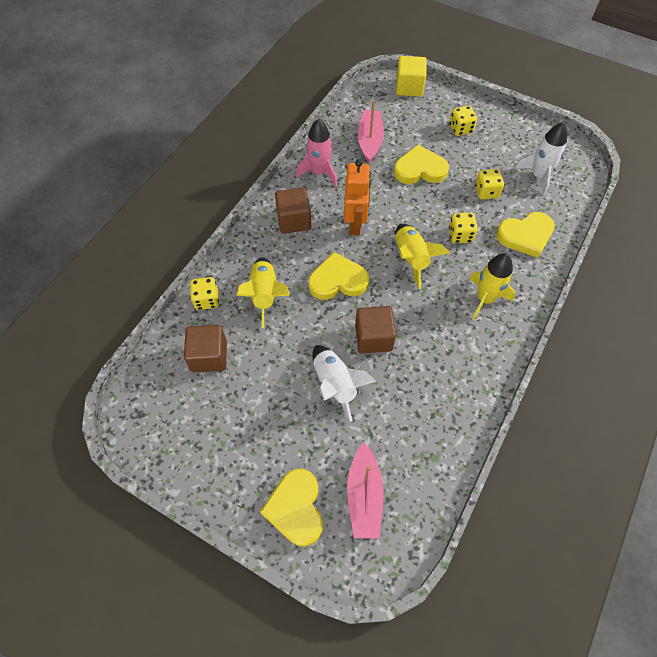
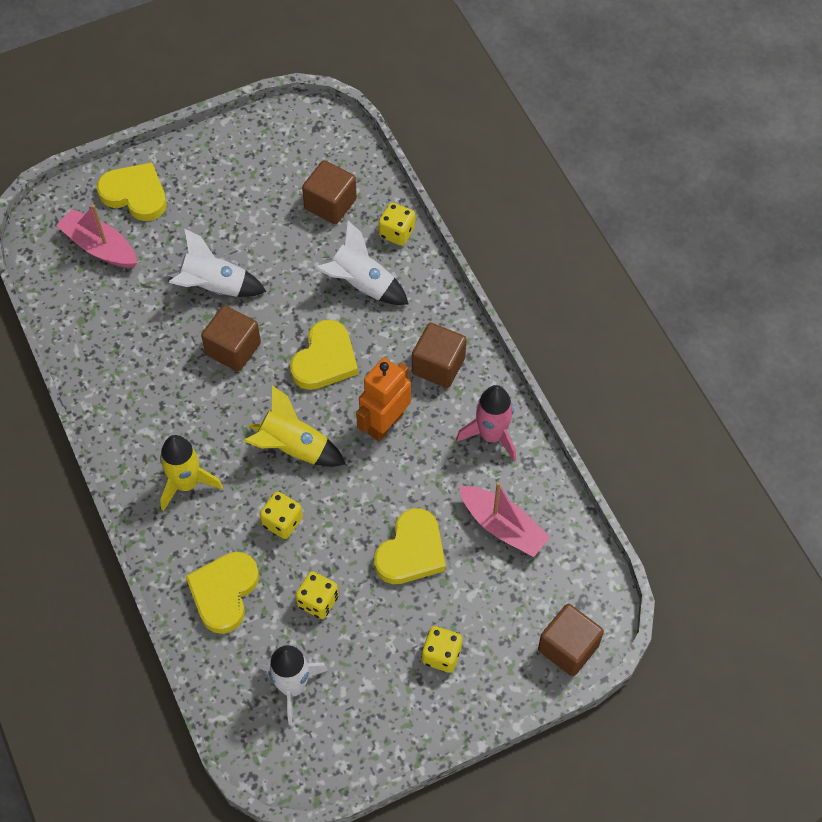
camera: 125 degrees right, 0 degrees up
yellow rocket [236,257,290,328] -> white rocket [315,221,408,305]
orange robot [344,159,371,235] -> orange robot turned 90 degrees clockwise [356,358,411,441]
yellow cube [396,56,426,97] -> brown cube [538,604,604,676]

